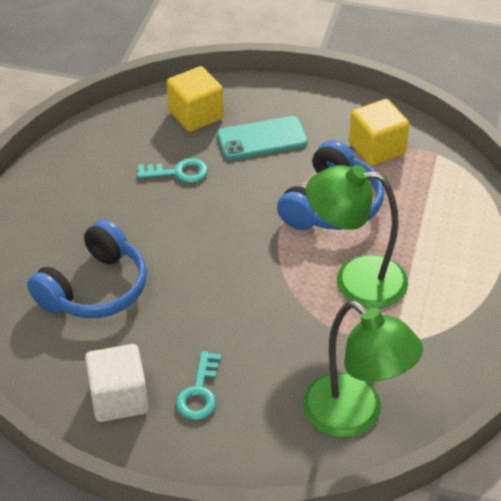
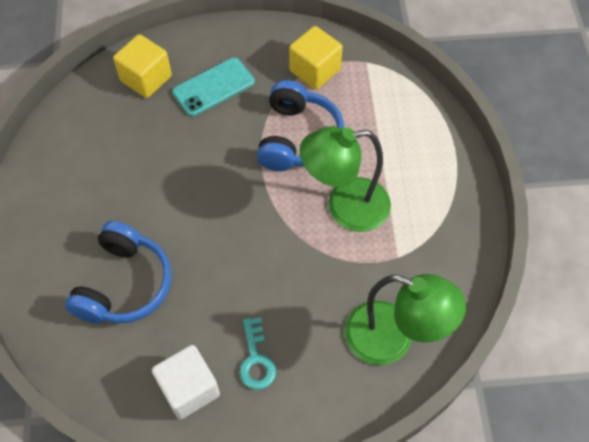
camera: 20 degrees left, 15 degrees up
turquoise key [137,158,208,183] -> none

